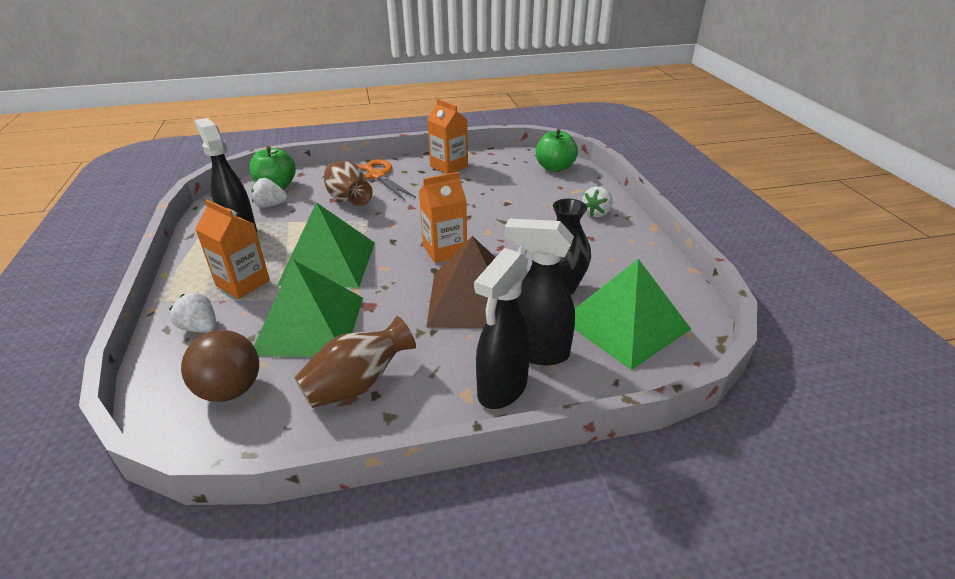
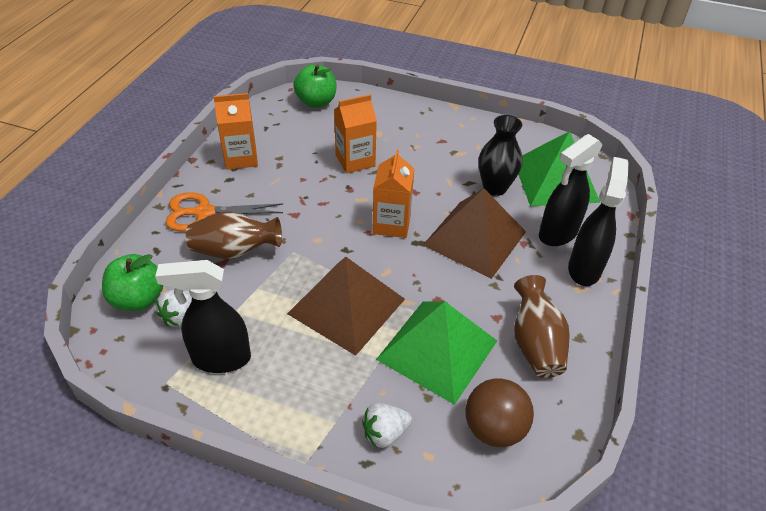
camera: 60 degrees left, 10 degrees up
orange carton [195,199,270,299] -> orange carton moved to [334,94,377,173]
green pyramid [277,202,375,288] -> brown pyramid [287,257,405,356]
black spray bottle [474,248,531,409] -> black spray bottle turned 135 degrees counterclockwise [568,157,629,286]
white strawberry [582,186,613,217] -> none

